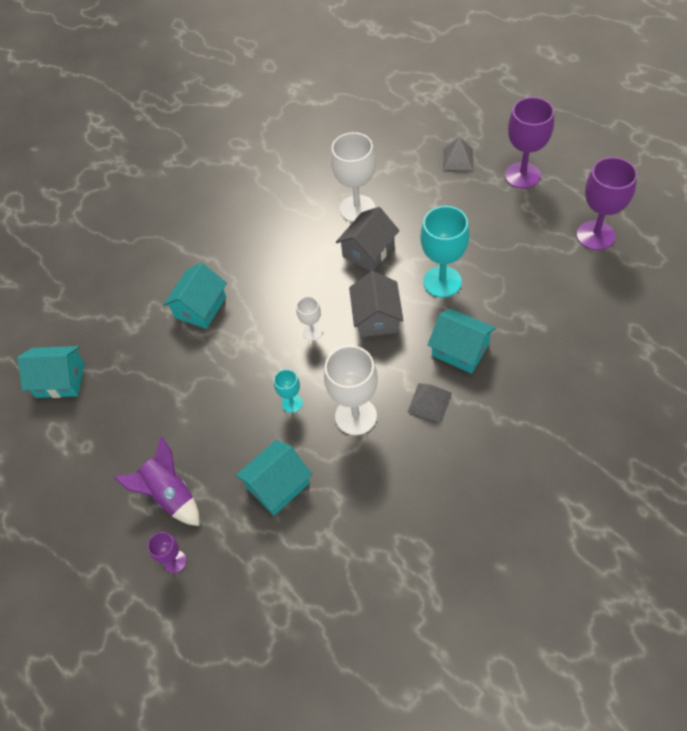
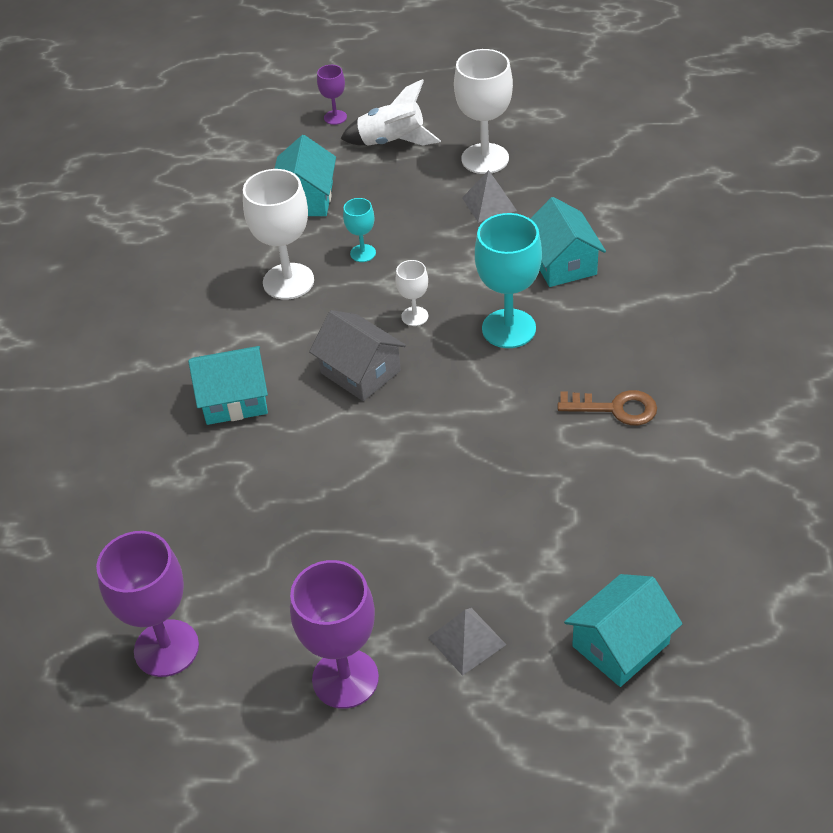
camera: 135 degrees right, 10 degrees down
turquoise house [17,346,85,398] -> turquoise house moved to [564,574,682,687]
purple rocket [113,436,199,526] -> white rocket [340,79,441,146]
white goblet [331,132,376,222] -> white goblet moved to [454,49,513,174]
grey house [336,207,400,271] -> none
grey pyramid [407,383,452,423] -> grey pyramid moved to [462,170,517,223]
turquoise goblet [421,206,469,297] -> turquoise goblet moved to [475,213,542,348]
none -> brown key [558,390,657,426]

